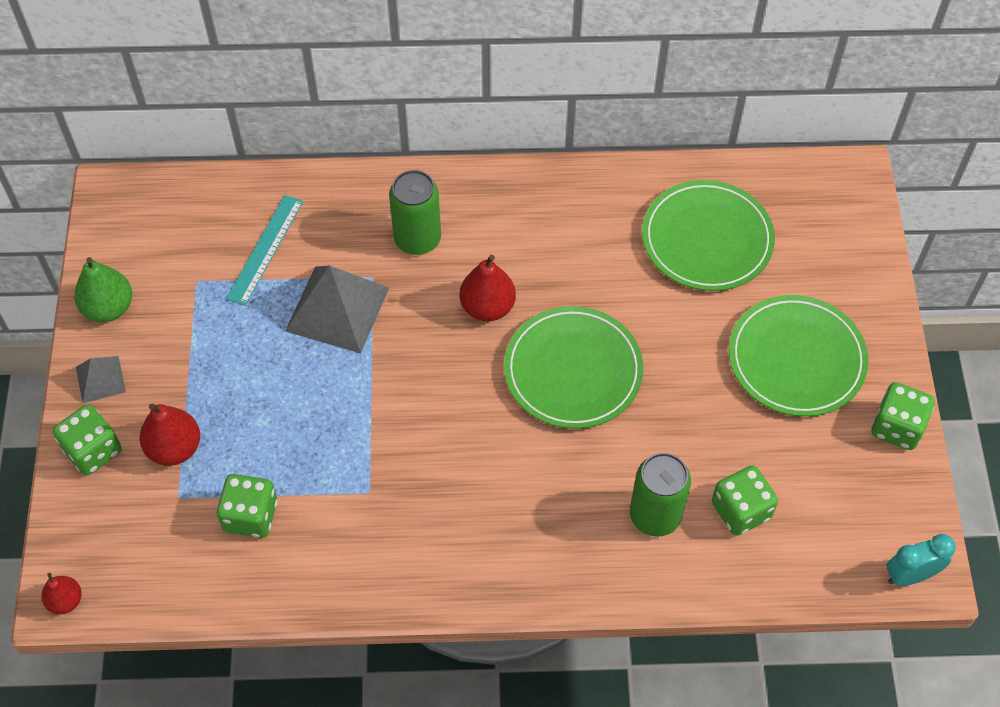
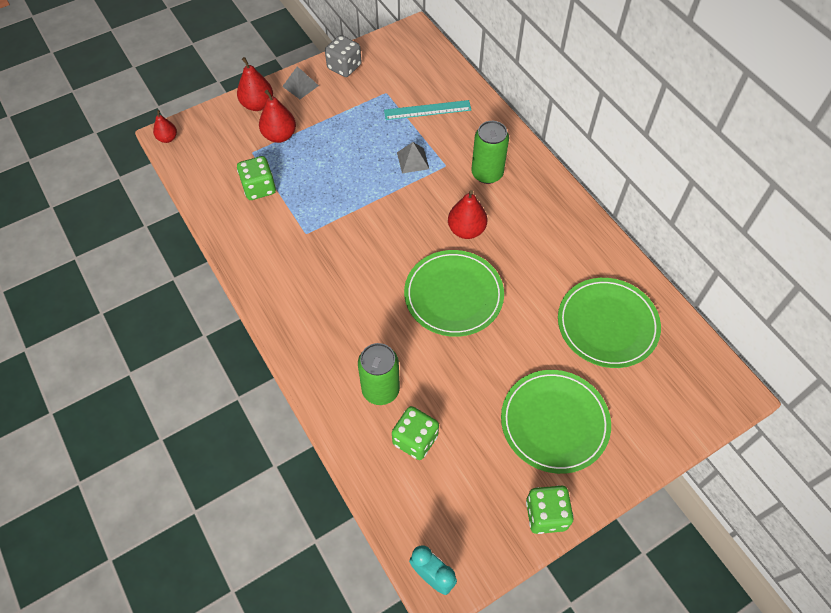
camera: 60 degrees right, 0 degrees up
green dice [53,404,122,476] -> red pear [237,57,273,111]
green pear [74,257,132,322] -> grey dice [325,35,362,77]
grey pyramid [285,265,389,353] -> grey pyramid [397,142,429,174], size x0.52

